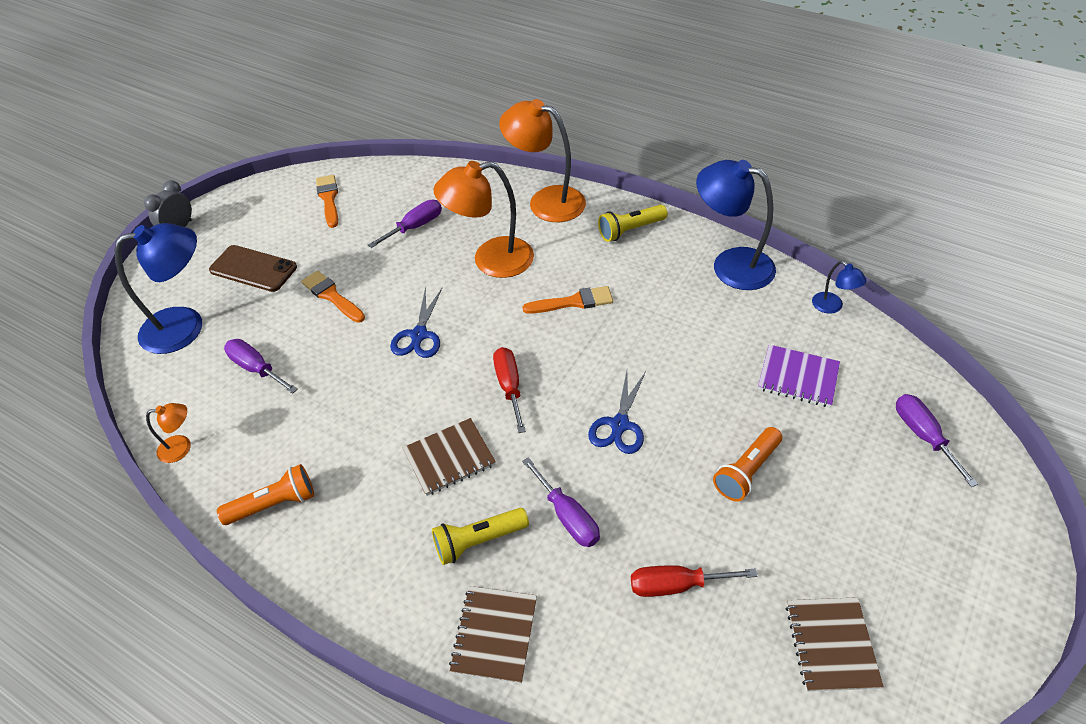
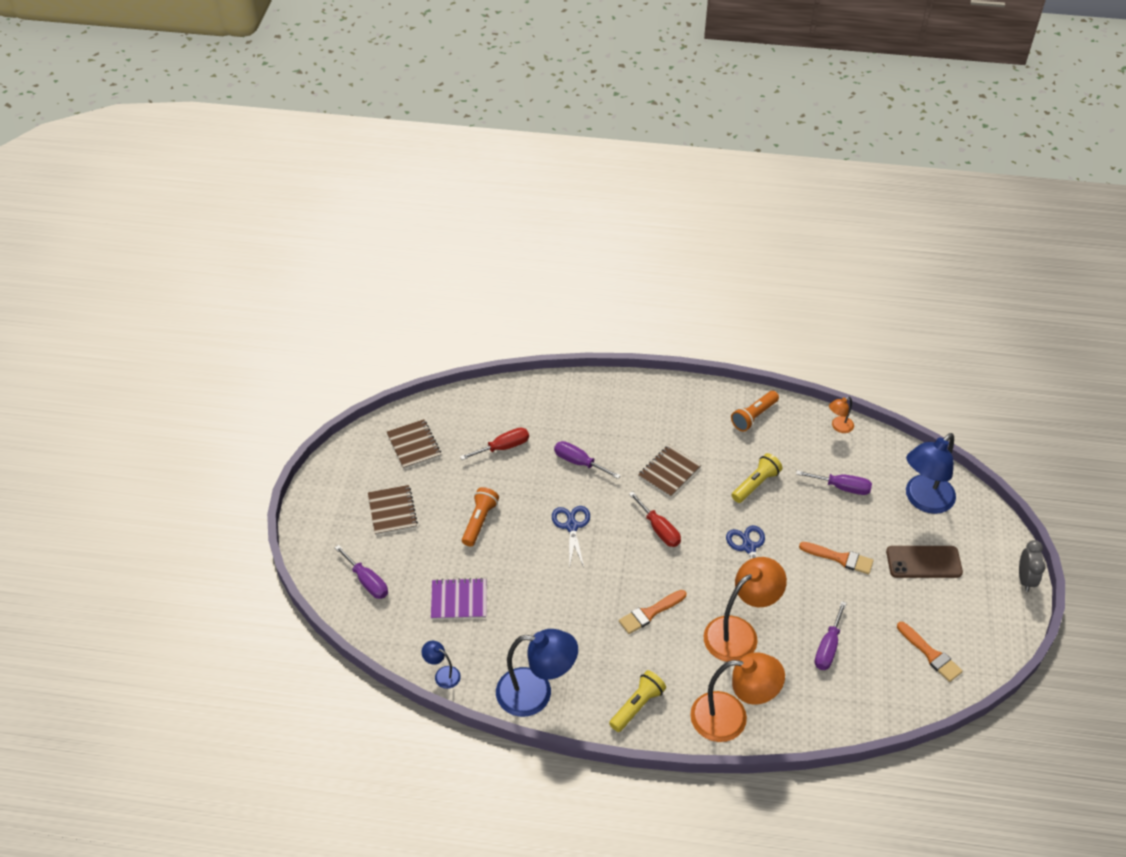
camera: 155 degrees right, 0 degrees up
yellow flashlight [432,508,529,565] -> yellow flashlight moved to [732,453,782,503]
brown notebook [449,586,537,684] -> brown notebook moved to [368,485,418,535]

